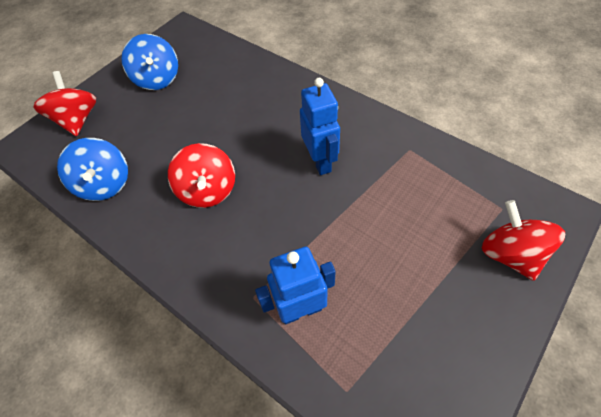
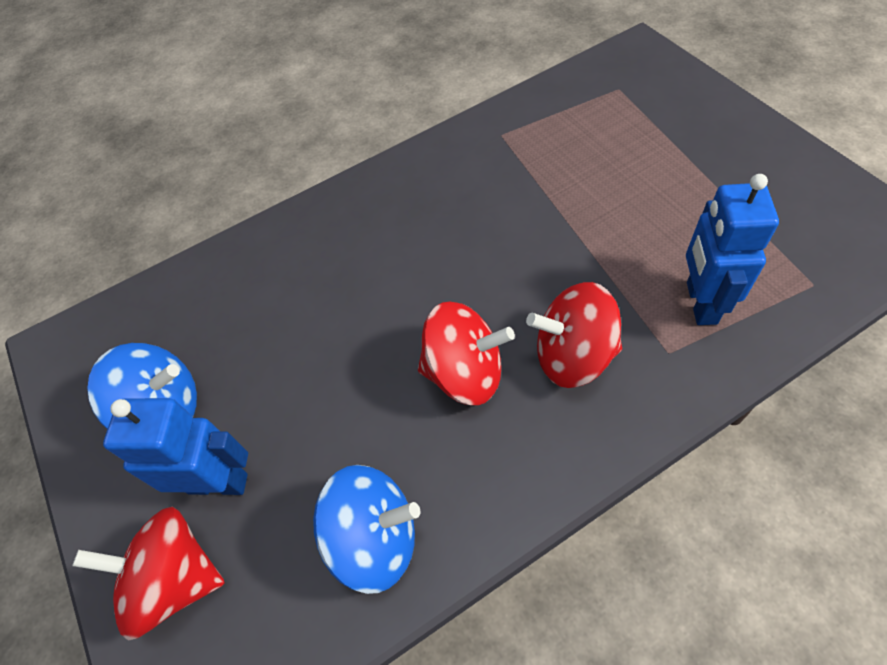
camera: 65 degrees left, 0 degrees up
blue robot [300,78,340,175] -> blue robot moved to [103,398,248,495]
red spinning top [482,200,565,281] -> red spinning top moved to [526,282,622,388]

